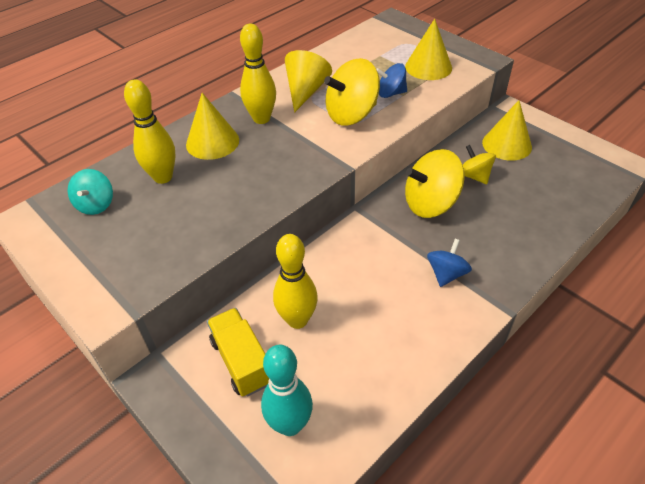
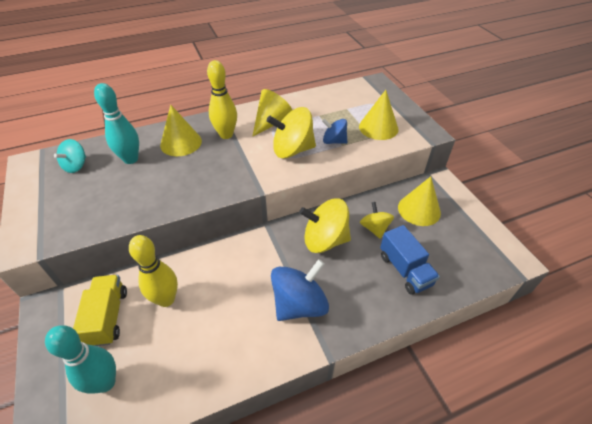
camera: 20 degrees right, 0 degrees up
yellow bowling pin [124,79,176,184] -> turquoise bowling pin [94,83,139,164]
blue spinning top [427,239,472,287] -> blue spinning top [271,259,329,321], size x1.70
none -> blue truck [380,225,440,295]

